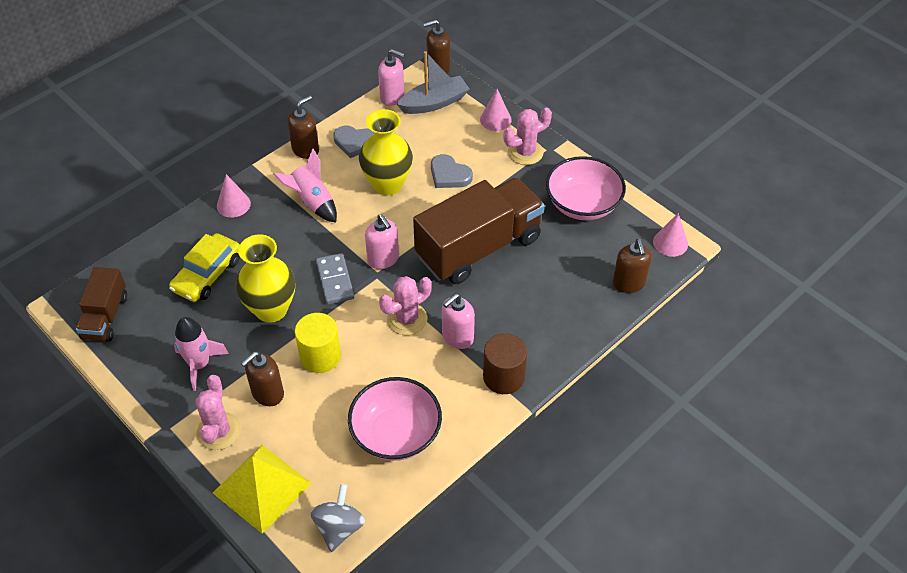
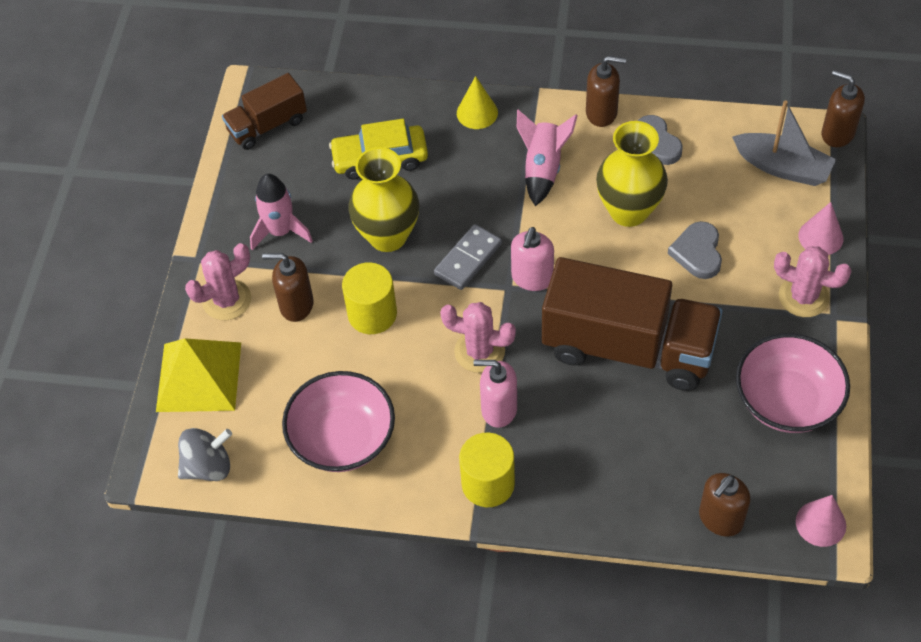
camera: 55 degrees right, 5 degrees up
pink cone [217,174,251,218] -> yellow cone [457,76,498,129]
pink soap dispenser [378,49,405,106] -> none
brown cylinder [483,333,527,394] -> yellow cylinder [459,433,515,507]

